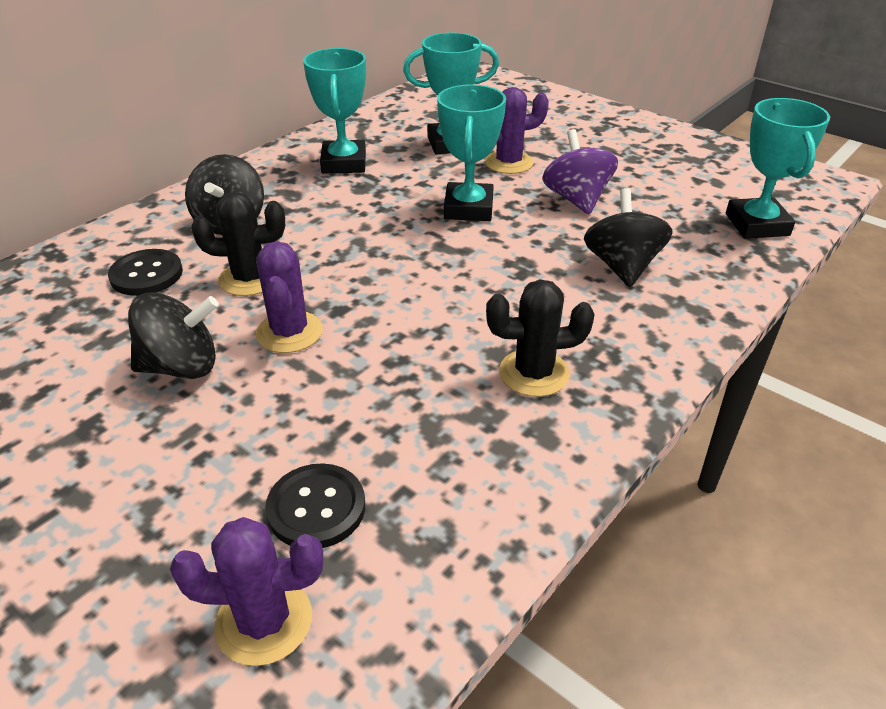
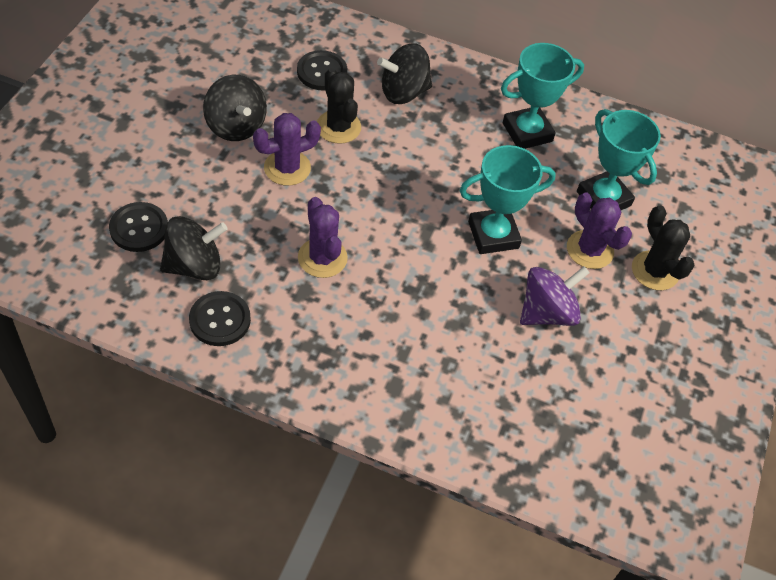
camera: 65 degrees right, 15 degrees up
purple cactus [170,517,323,666] -> purple cactus moved to [298,197,348,278]
black cactus [486,279,595,397] -> black cactus moved to [632,205,695,290]
black spinning top [584,188,673,287] -> black spinning top moved to [160,216,228,280]
turquoise trophy [726,98,830,239] -> none
none -> black button [189,291,251,346]

